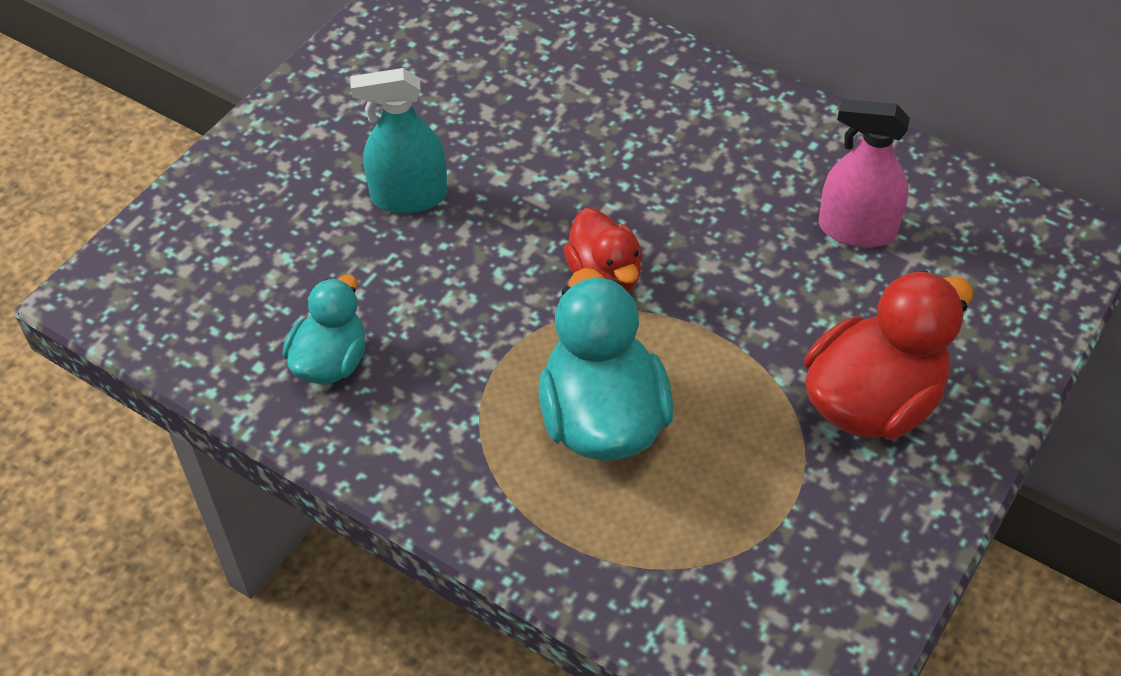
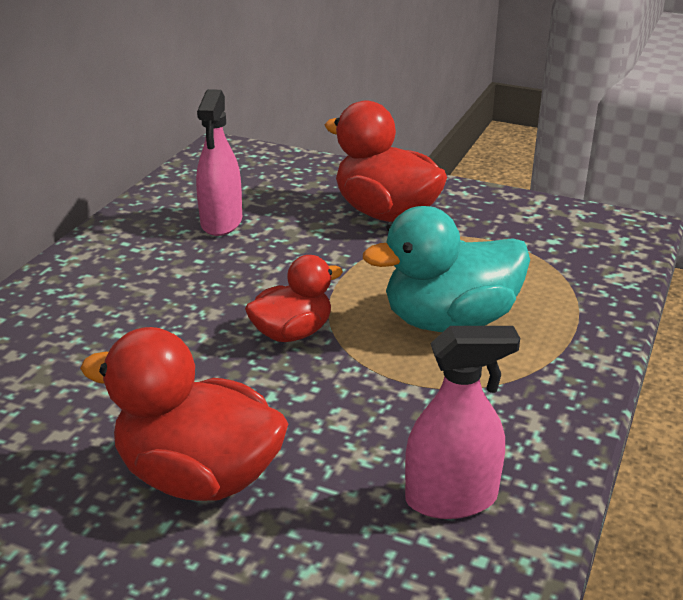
camera: 100 degrees left, 20 degrees down
turquoise duck [282,275,366,384] -> pink spray bottle [405,326,520,519]
turquoise spray bottle [350,68,447,214] -> red duck [80,327,289,501]

